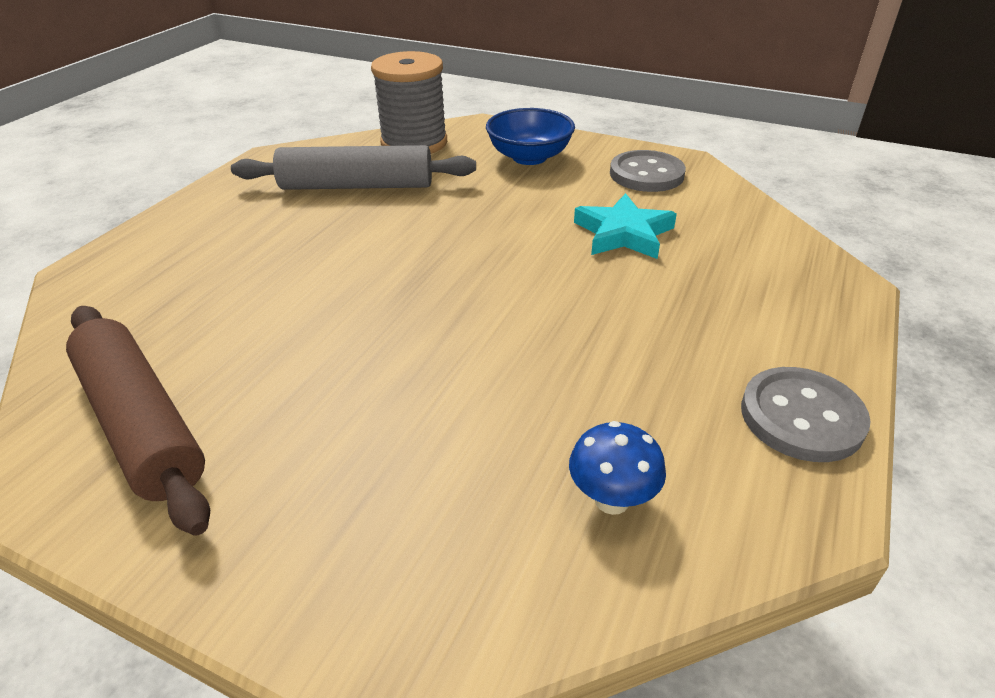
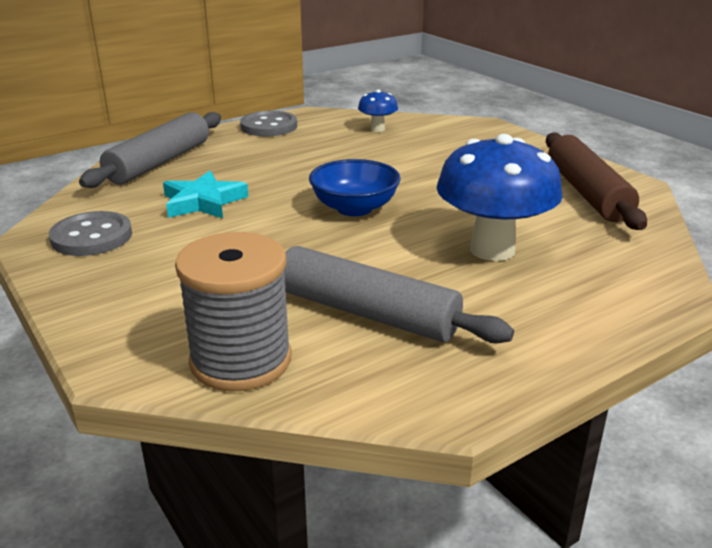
camera: 150 degrees left, 10 degrees down
blue bowl [486,108,575,165] -> blue bowl moved to [309,159,401,216]
none -> grey rolling pin [79,112,221,188]
none -> blue mushroom [437,134,563,261]

